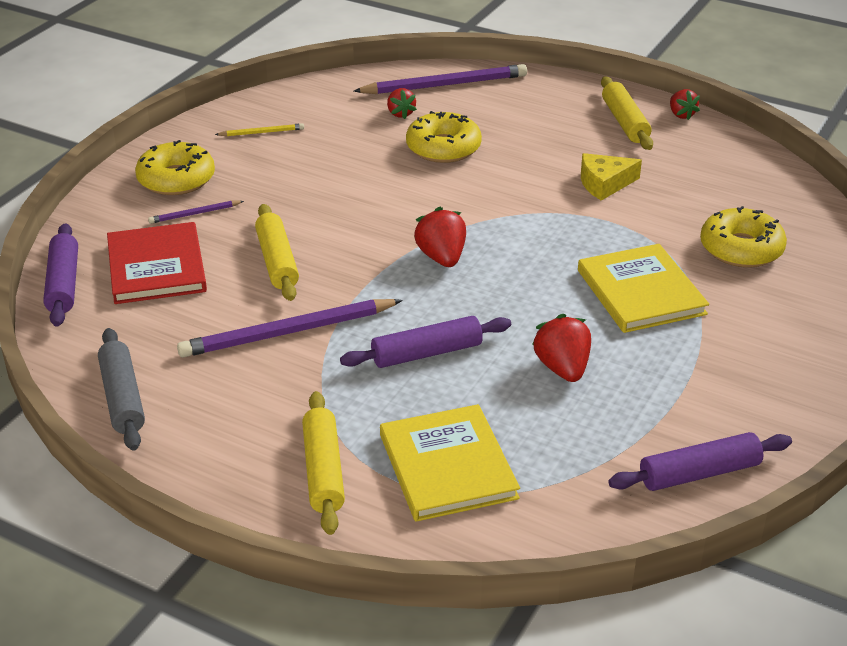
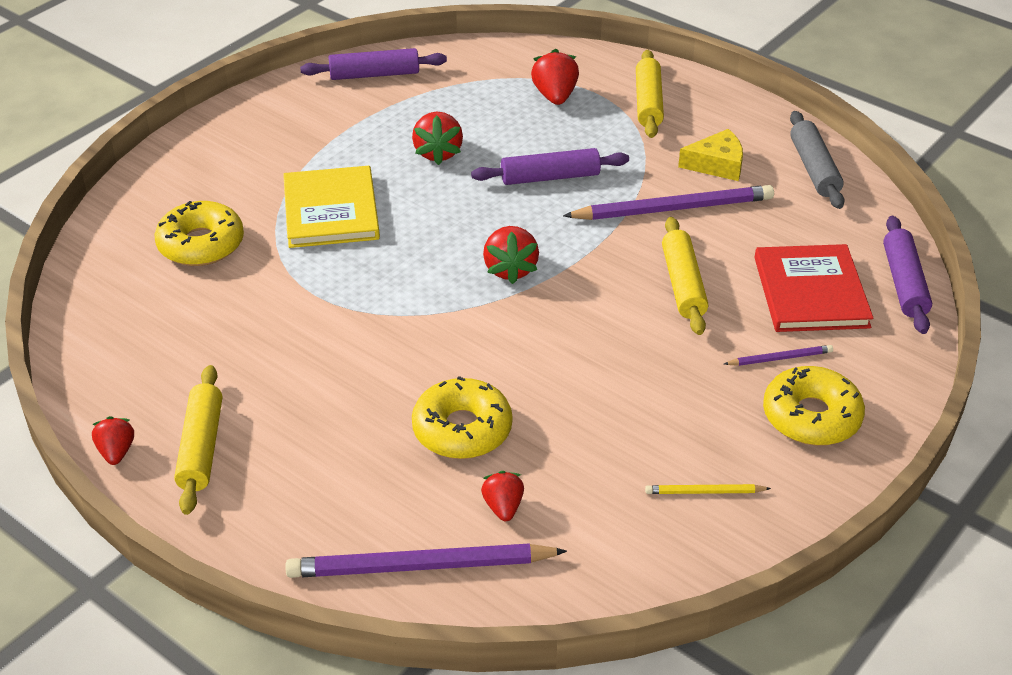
camera: 170 degrees left, 5 degrees up
yellow book [380,404,520,522] -> red strawberry [531,49,579,105]
yellow cheese [581,153,642,201] -> yellow cheese moved to [678,129,743,181]

